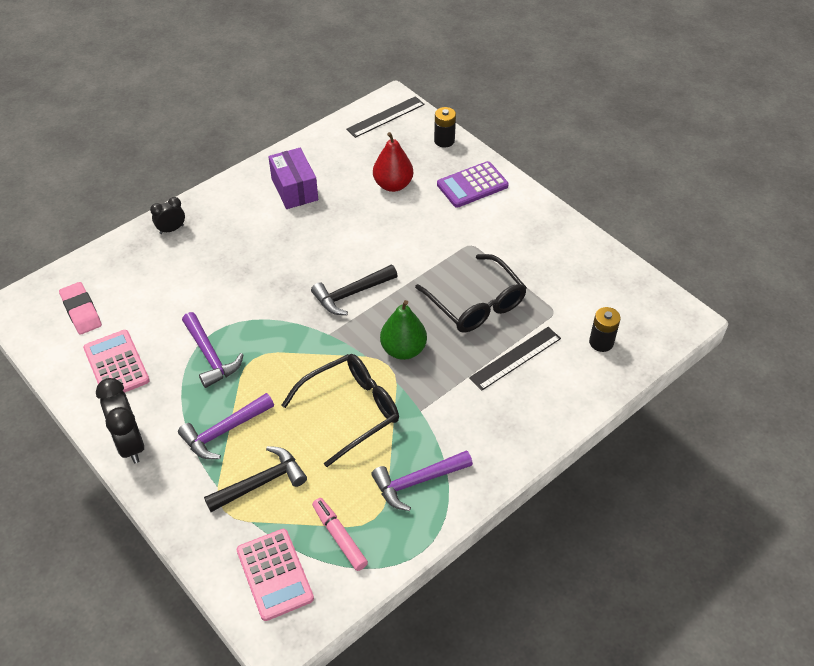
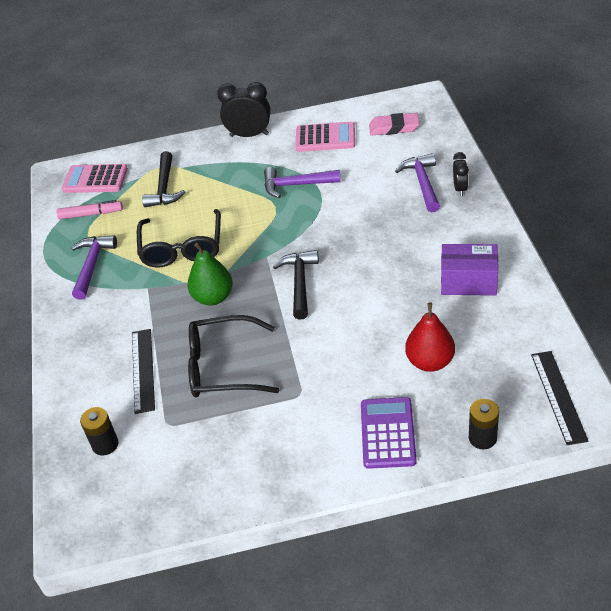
camera: 125 degrees right, 5 degrees down
purple hammer [178,393,274,459] -> purple hammer moved to [395,153,440,212]

